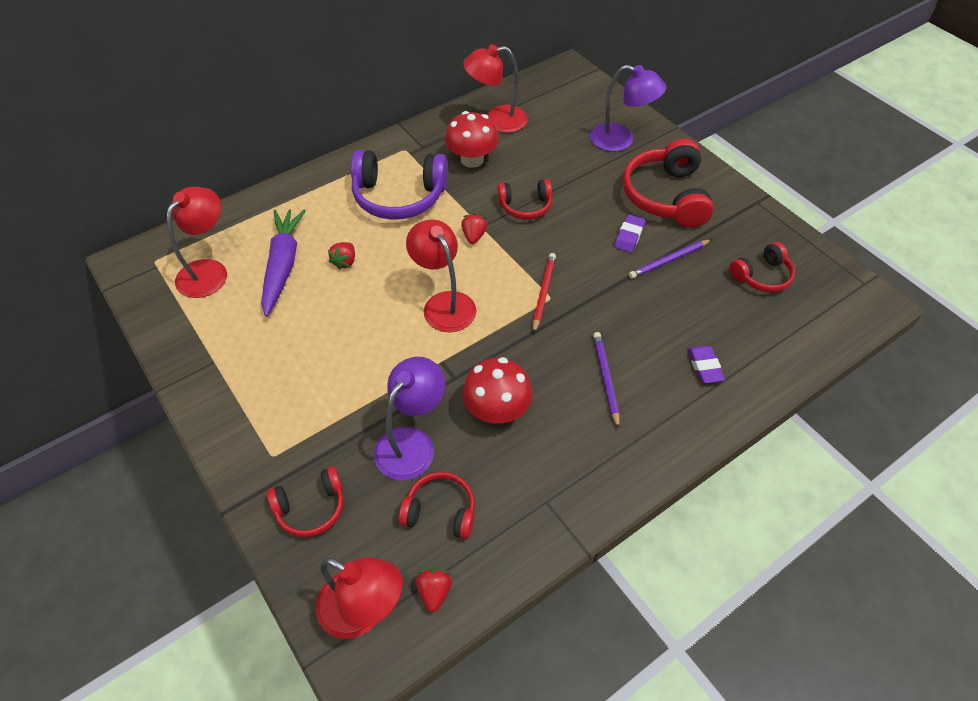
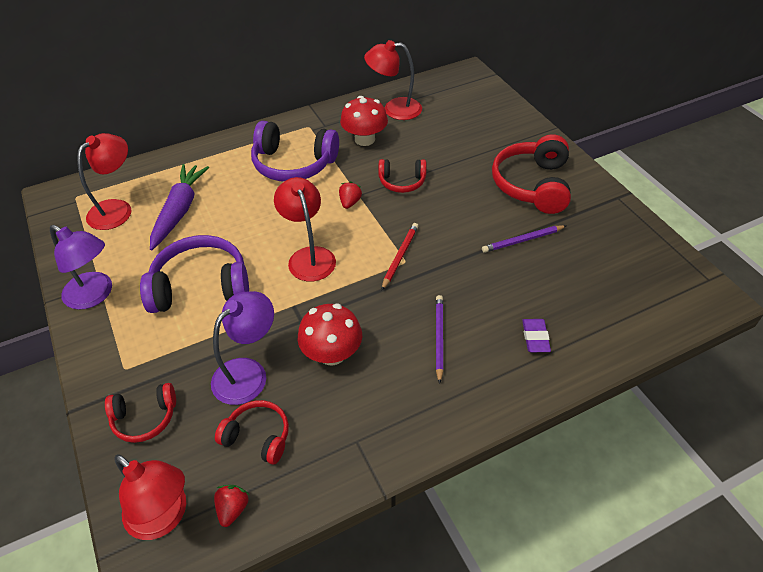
camera: 10 degrees right, 5 degrees down
red strawberry [328,242,355,270] -> none
purple lamp [590,65,666,151] -> purple lamp moved to [50,225,112,309]
purple eraser [614,214,645,253] -> none
red headphones [729,242,795,292] -> none
none -> purple headphones [140,235,249,313]

